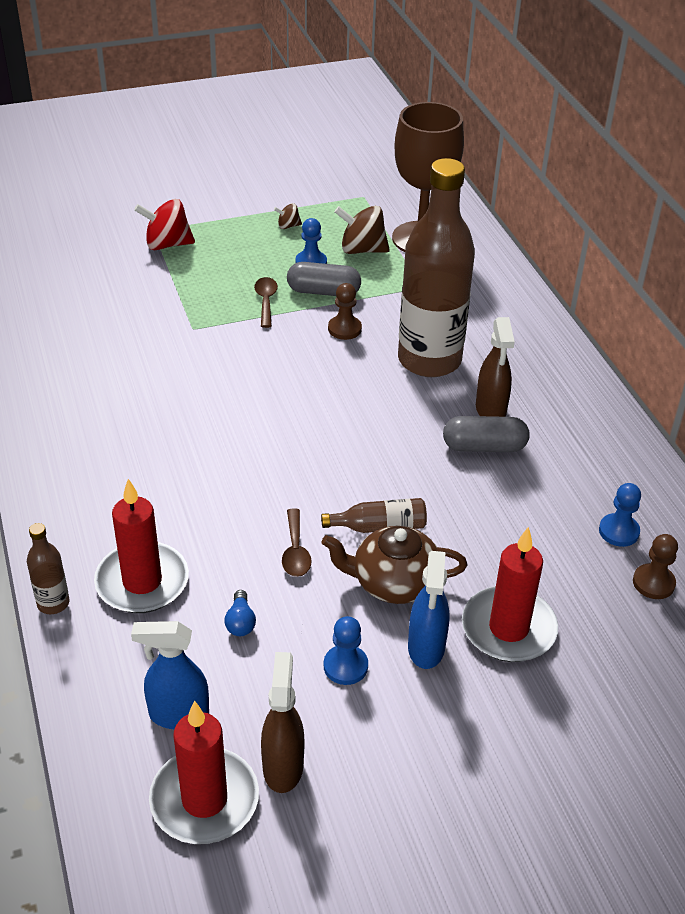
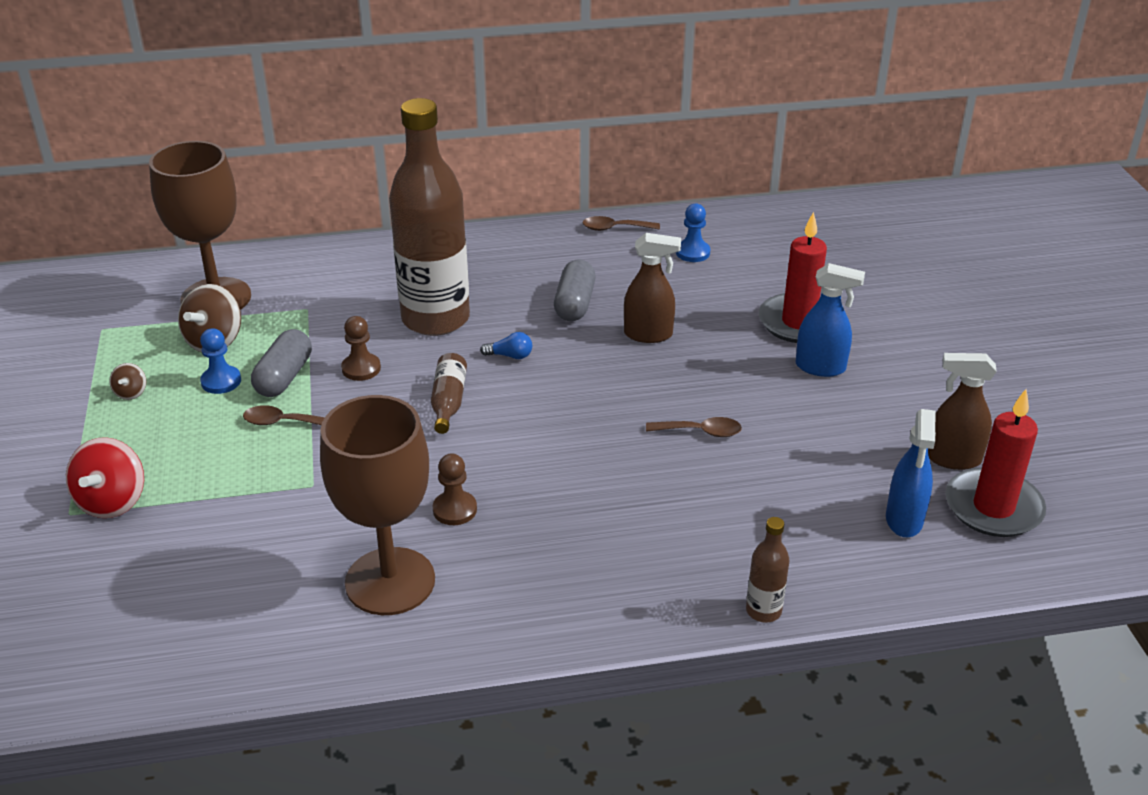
camera: 80 degrees left, 5 degrees down
red candle [94,479,189,613] -> none
blue light bulb [224,590,256,636] -> blue light bulb moved to [480,332,532,359]
brown bottle [321,498,427,533] -> brown bottle moved to [431,353,467,434]
brown teapot [322,526,467,604] -> none
blue pawn [324,616,368,685] -> none
brown spray bottle [476,317,515,417] -> brown spray bottle moved to [624,233,681,343]
brown pawn [633,534,678,599] -> brown pawn moved to [433,454,477,525]
none -> brown goblet [320,395,435,615]
none -> brown spoon [583,216,660,231]

